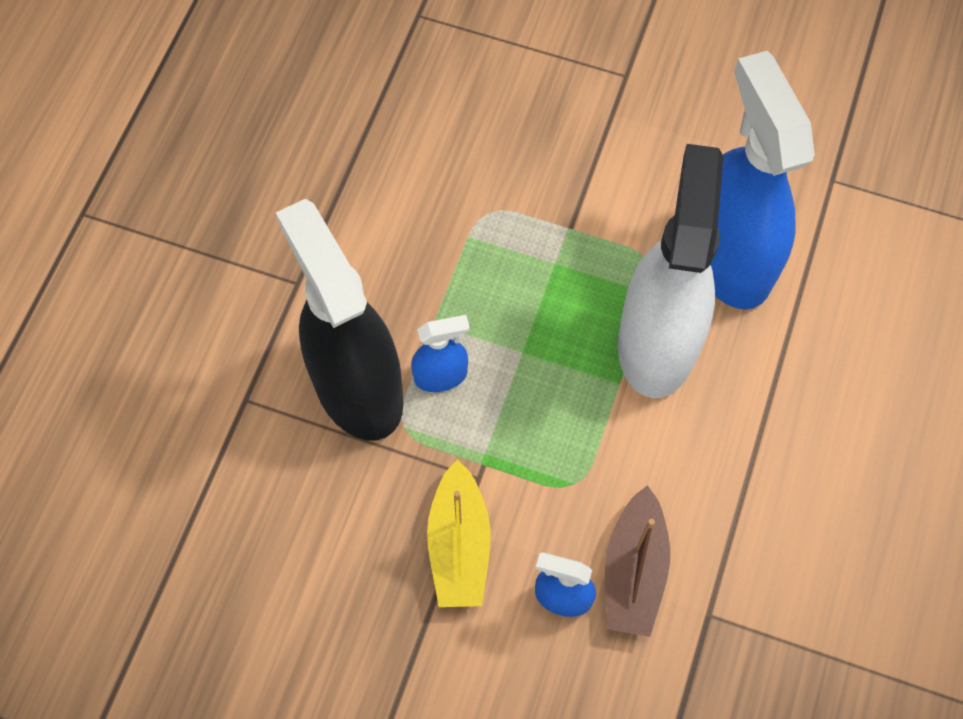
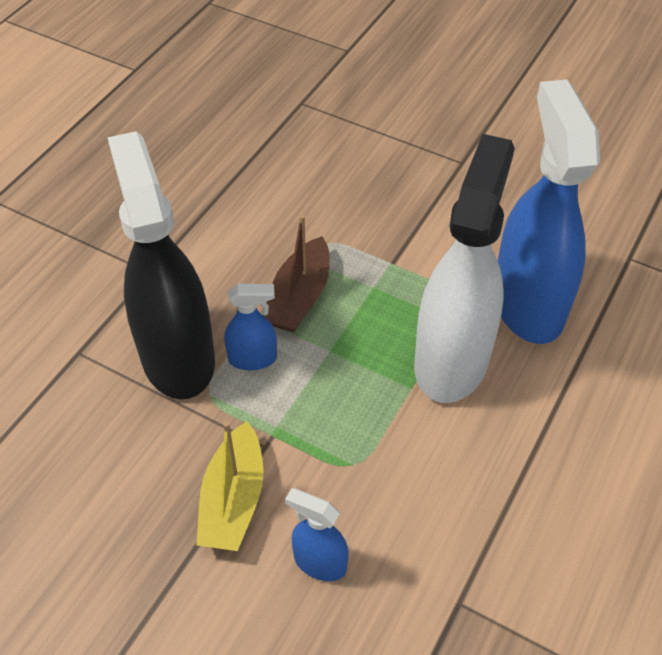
camera: 10 degrees right, 15 degrees down
brown boat [605,485,670,637] -> brown boat moved to [263,215,330,332]

